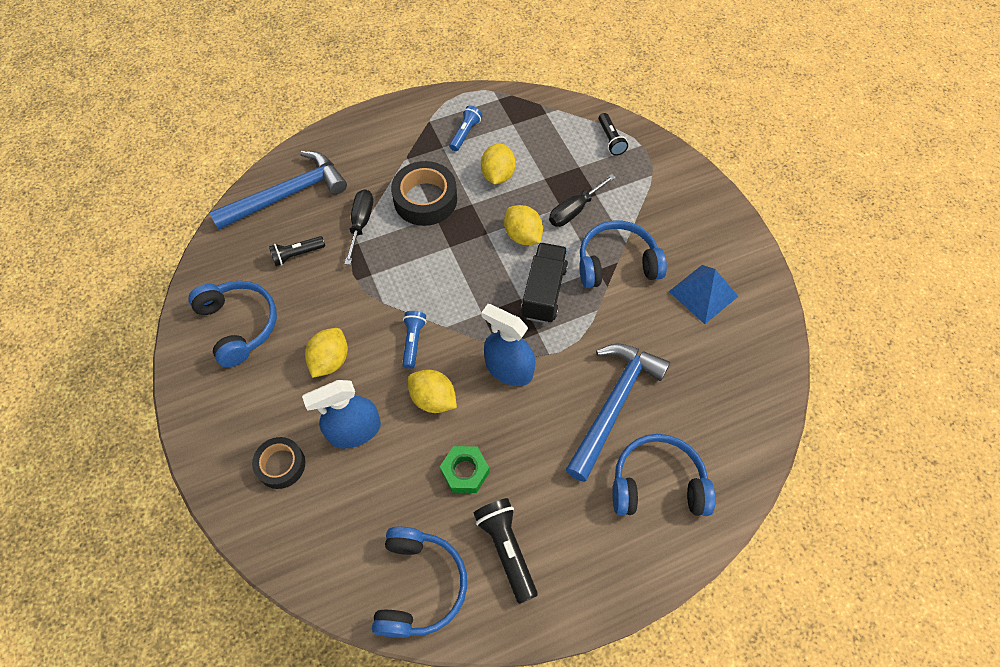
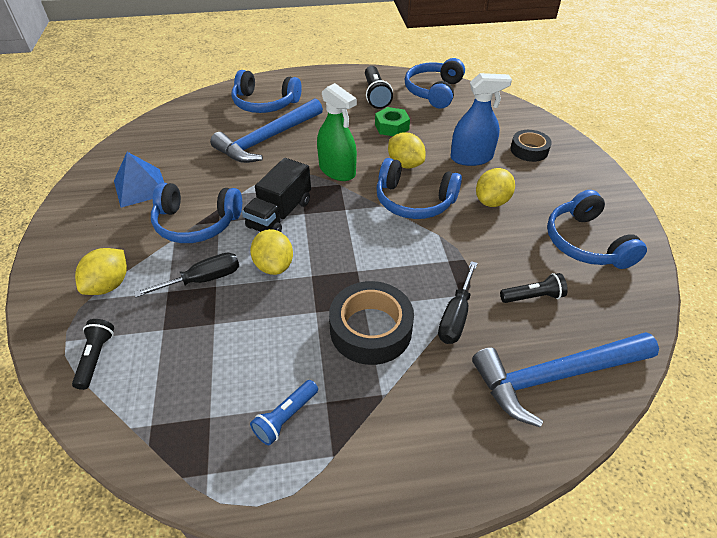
camera: 165 degrees left, 15 degrees down
blue flashlight [402,311,426,369] -> blue headphones [376,158,462,219]
yellow lemon [481,144,516,184] -> yellow lemon moved to [75,248,127,295]
blue spray bottle [481,304,535,386] -> green spray bottle [317,83,357,181]

